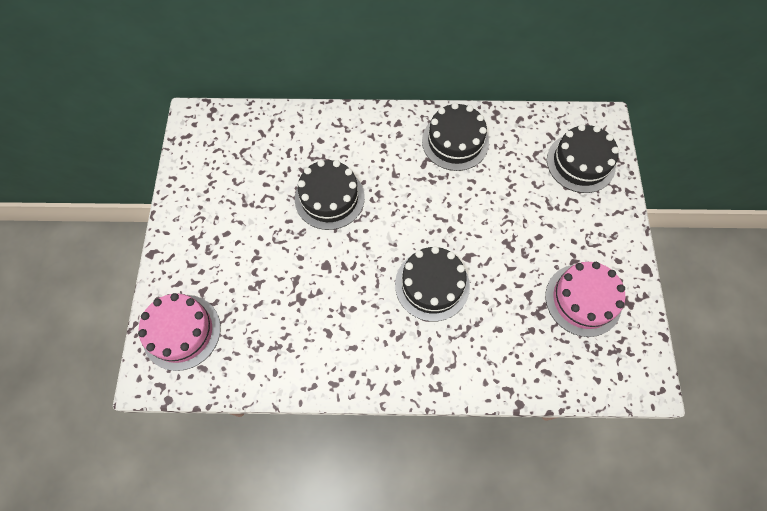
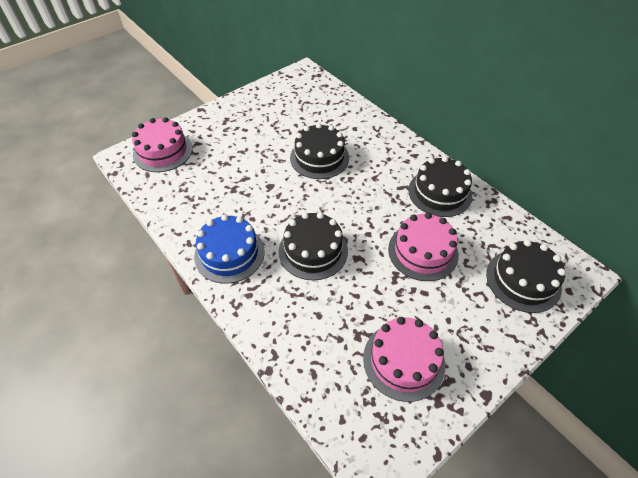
camera: 50 degrees right, 15 degrees down
none -> blue cake [194,214,265,284]
none -> pink cake [388,212,459,281]

